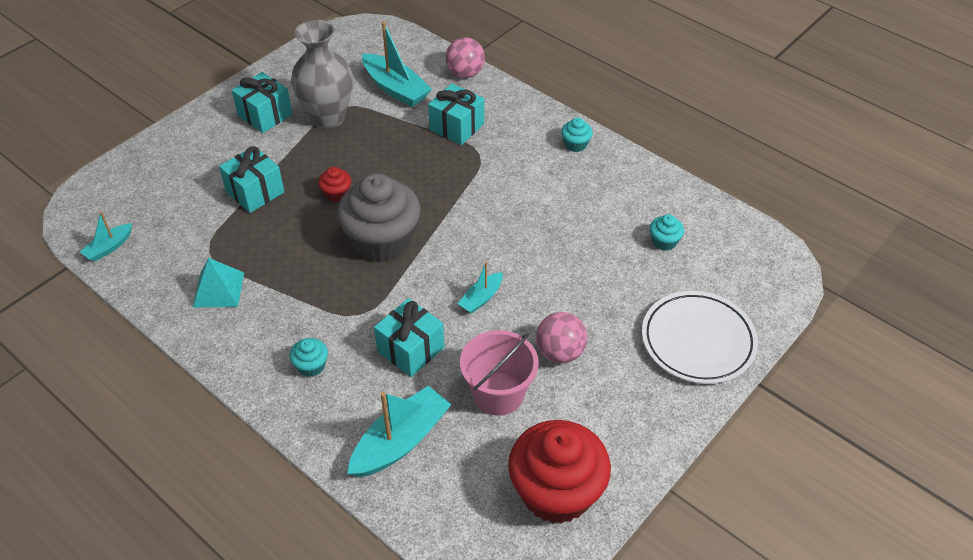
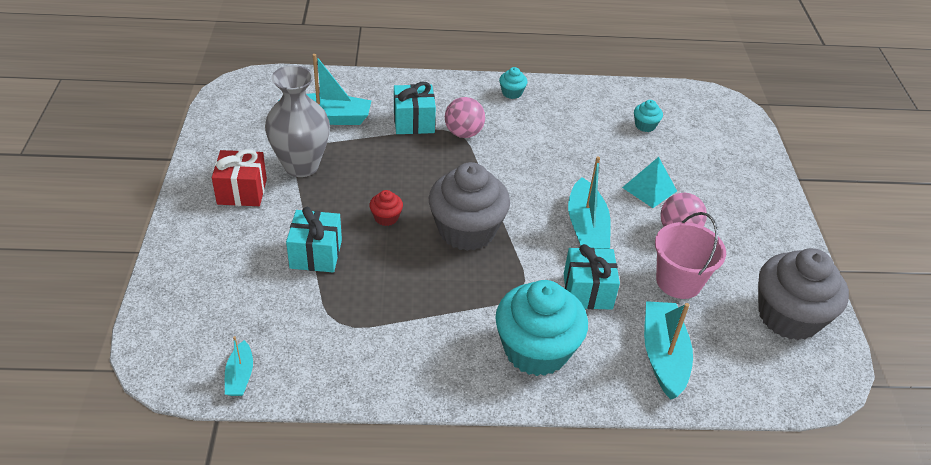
camera: 45 degrees left, 5 degrees down
turquoise pyramid [193,258,244,307] -> turquoise pyramid moved to [622,157,677,208]
turquoise gift [232,72,292,133] -> red gift [212,149,267,206]
turquoise cupcake [290,338,328,377] -> turquoise cupcake [495,280,588,376], size x2.38
pink ball [445,37,485,78] -> pink ball moved to [445,97,485,138]
turquoise boat [458,262,503,314] -> turquoise boat [568,157,611,249], size x1.84
red cupcake [508,420,611,524] -> grey cupcake [758,248,849,340]
white plate [642,291,758,384] -> none

